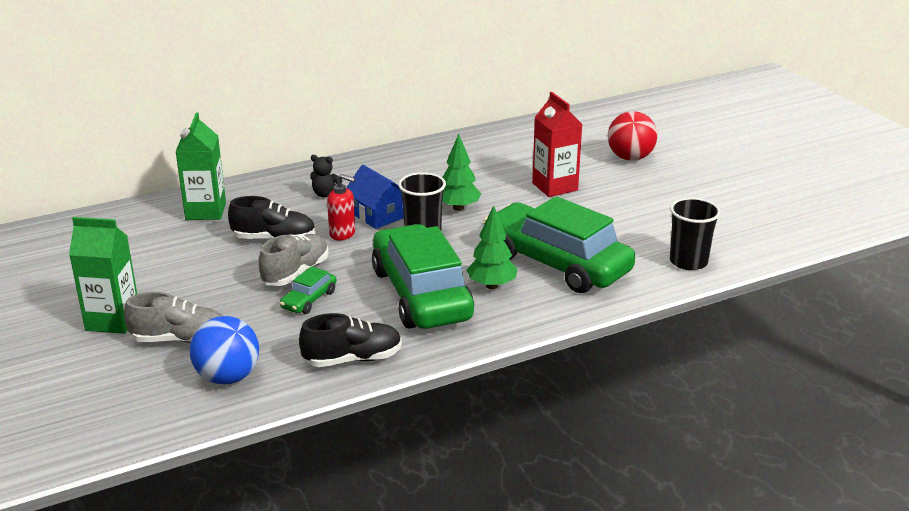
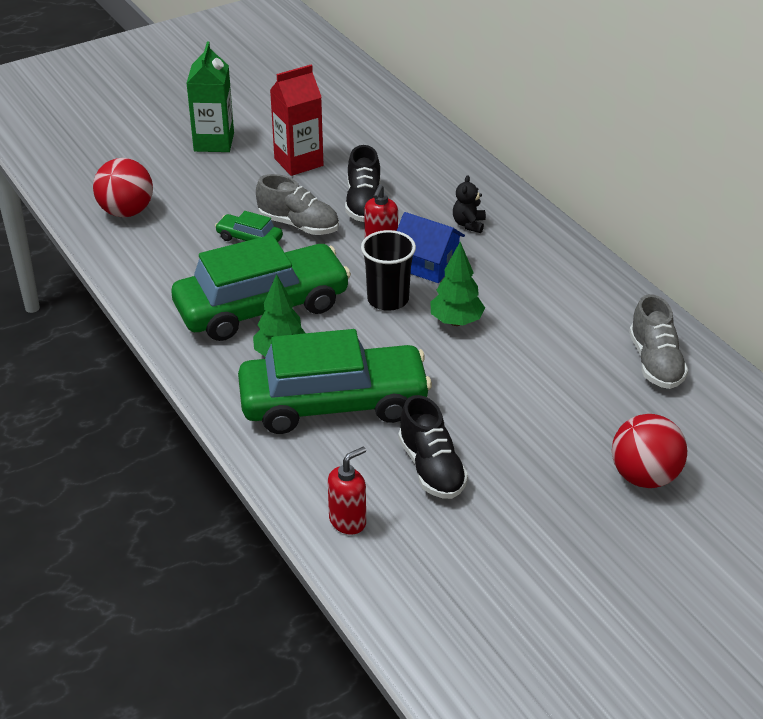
camera: 85 degrees right, 10 degrees up
grey shoe [124,292,223,343] -> grey shoe moved to [629,294,688,389]
green carton [175,113,226,220] -> none
blue ball [190,316,259,384] -> red ball [93,158,153,217]
black shoe [299,313,402,367] -> black shoe moved to [398,395,468,499]
blue house [346,165,404,229] -> blue house turned 75 degrees clockwise [397,212,465,283]
green car [483,196,635,293] -> green car turned 45 degrees clockwise [238,329,432,434]
red carton [532,92,582,197] -> red carton moved to [270,65,323,176]
black cup [670,197,721,270] -> red soap dispenser [328,447,366,535]

